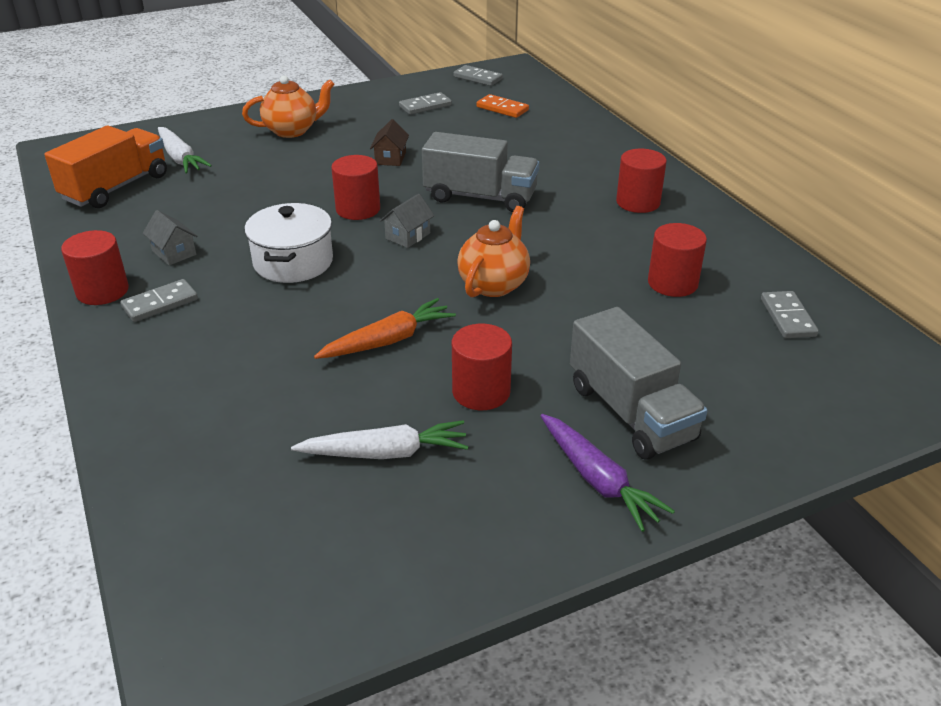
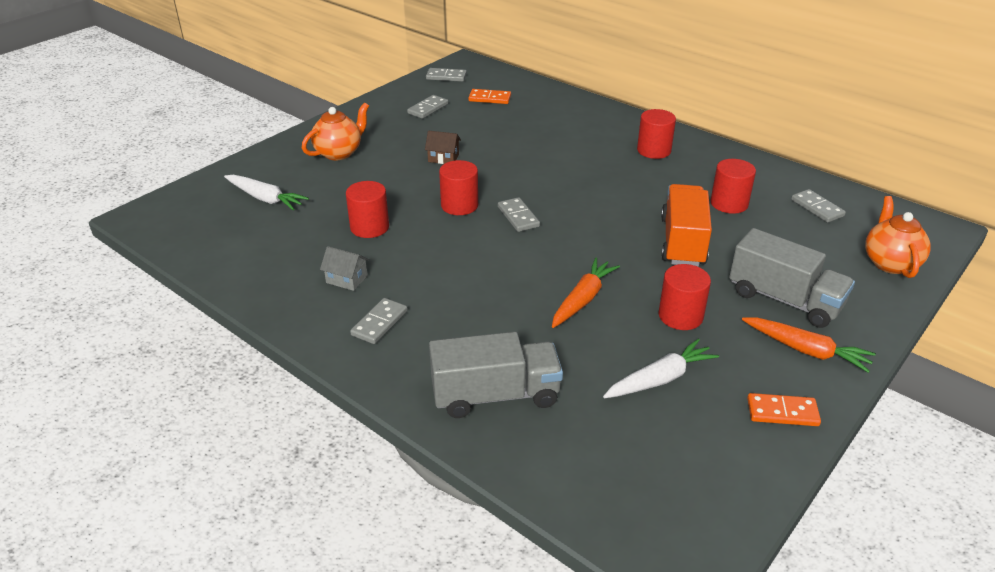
camera: 25 degrees left, 0 degrees up
orange truck [44,125,167,208] -> orange truck moved to [661,184,712,267]
red cylinder [61,230,129,305] -> red cylinder moved to [346,181,389,238]
white pot [245,203,333,283] -> none
brown house [370,119,409,166] -> brown house turned 60 degrees counterclockwise [425,131,461,164]
grey house [380,194,434,248] -> grey domino [498,197,540,232]
grey truck [422,132,539,212] -> grey truck moved to [429,332,563,418]
orange teapot [457,206,530,297] -> orange teapot moved to [865,196,931,278]
purple carrot [541,414,675,532] -> orange carrot [742,318,876,373]
none -> orange domino [747,393,821,426]

